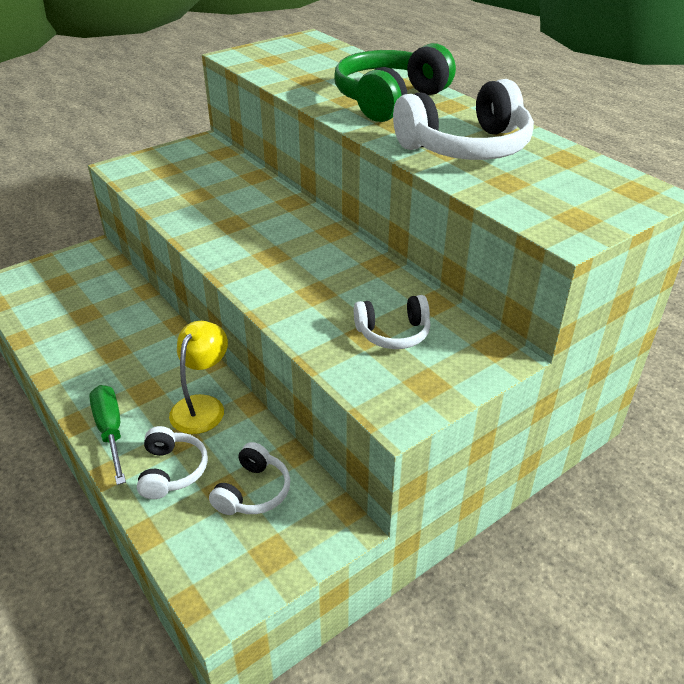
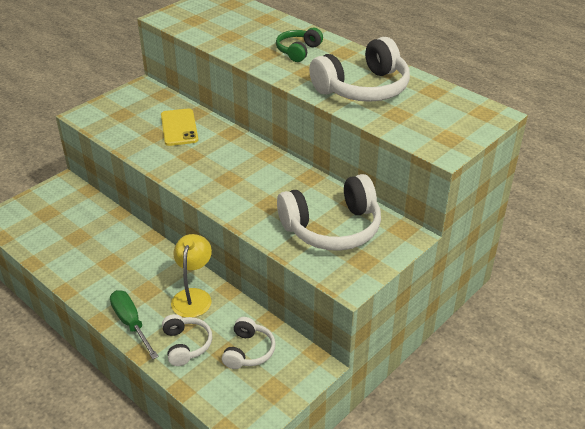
camera: 10 degrees left, 0 degrees up
green headphones [334,43,456,122] -> green headphones [276,28,323,62], size x0.54
white headphones [354,295,430,349] -> white headphones [277,174,381,251], size x1.87
none -> yellow phone [161,108,198,146]

